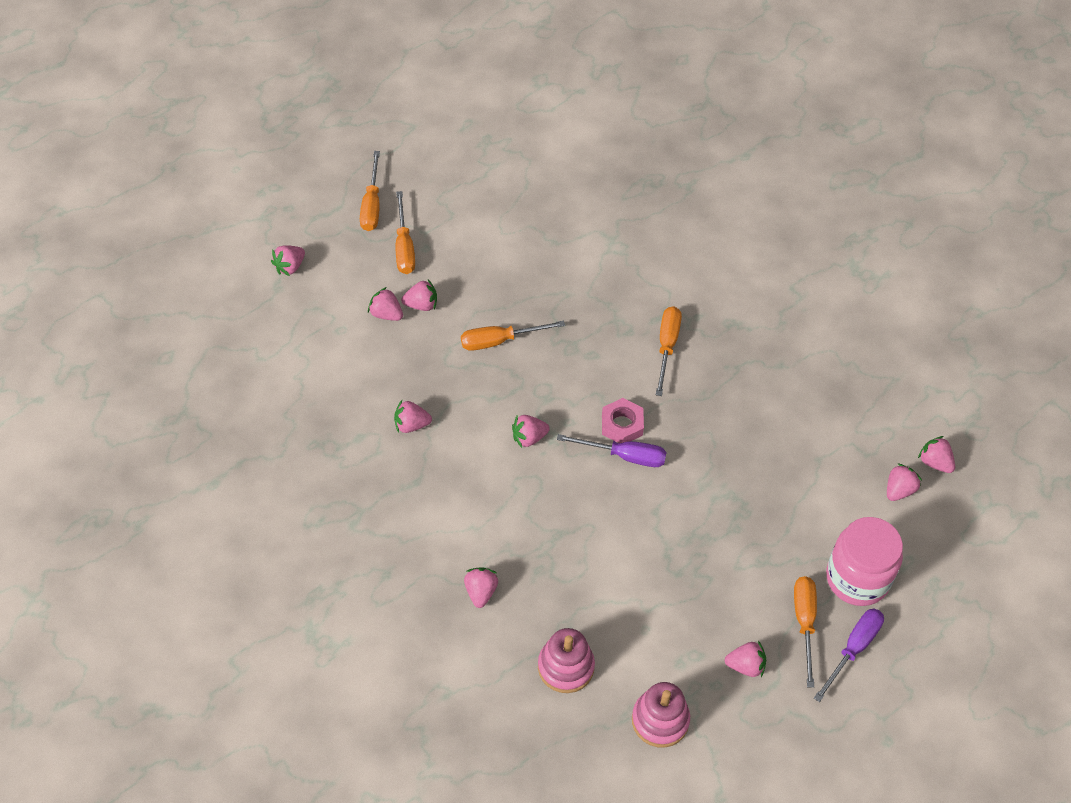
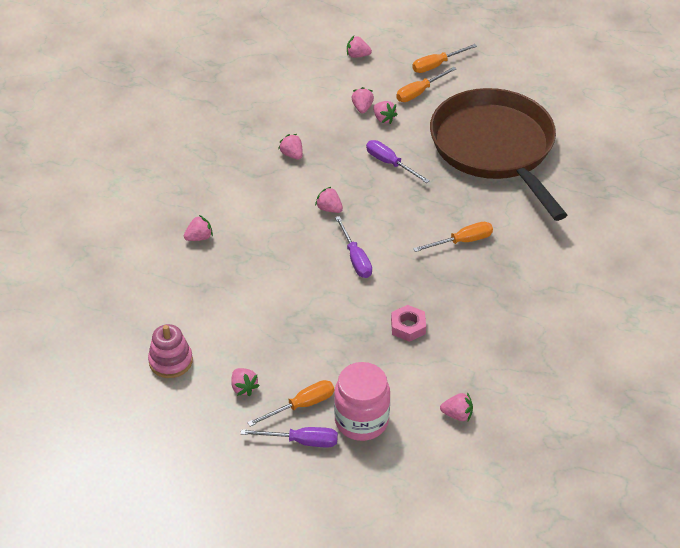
camera: 60 degrees right, 10 degrees down
orange screwdriver [461,321,565,351] -> purple screwdriver [366,140,430,183]
pink stacking toy [538,628,595,693] -> none
pink nut [602,398,644,443] -> pink nut moved to [391,305,426,342]
pink strawberry [918,436,955,473] -> none
none -> brown pan [430,88,567,221]

